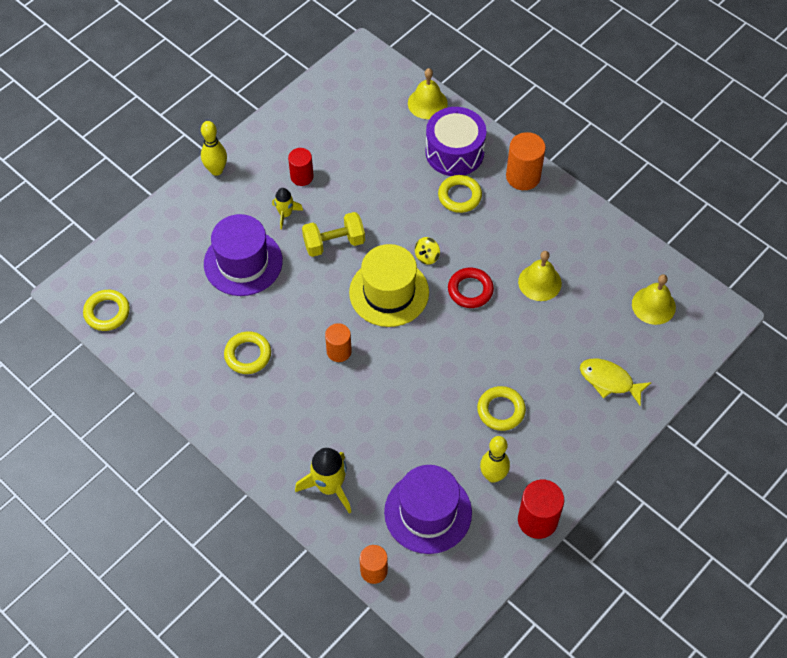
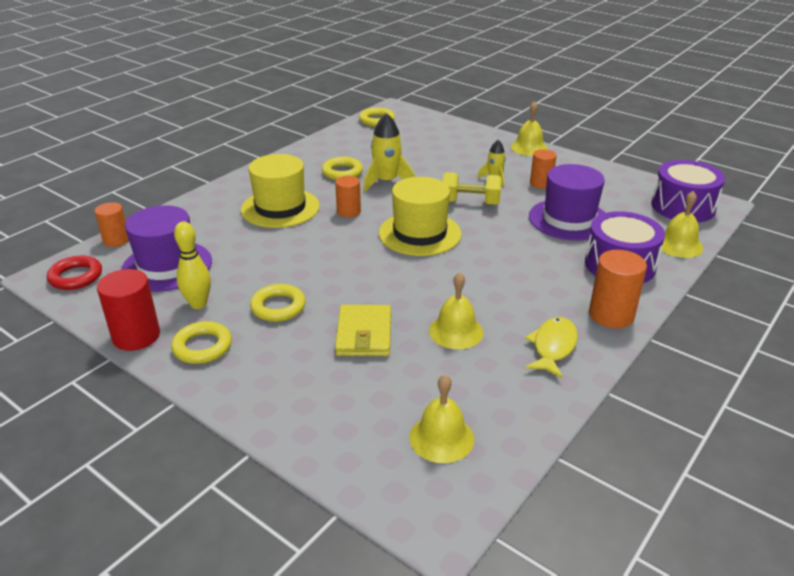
camera: 85 degrees right, 25 degrees down
yellow bowling pin [201,121,227,176] -> yellow bell [511,101,548,156]
purple hat [204,214,283,296] -> purple hat moved to [529,164,605,240]
red cylinder [288,148,313,186] -> orange cylinder [530,149,557,189]
yellow rocket [295,448,351,513] -> yellow rocket moved to [364,113,414,192]
yellow dumbbell [302,212,365,257] -> yellow dumbbell turned 60 degrees counterclockwise [443,172,502,205]
yellow spinning top [415,237,440,265] -> none
yellow ring [438,175,482,213] -> yellow ring moved to [171,321,232,364]
red ring [448,268,494,308] -> red ring moved to [47,256,102,290]
yellow fish [580,358,652,406] -> yellow fish moved to [525,317,578,378]
none -> yellow hat [241,154,320,228]
none -> yellow wallet [335,305,391,356]
none -> purple drum [651,160,725,222]

